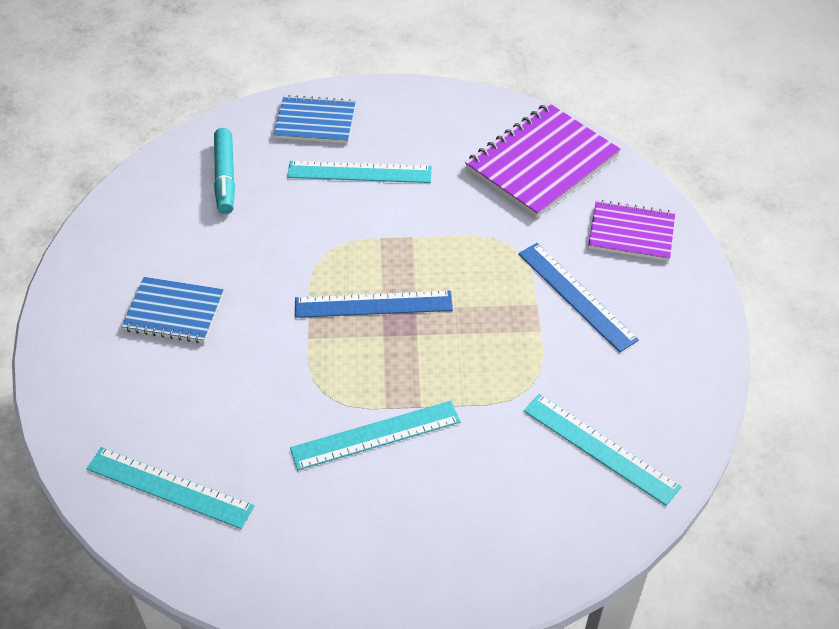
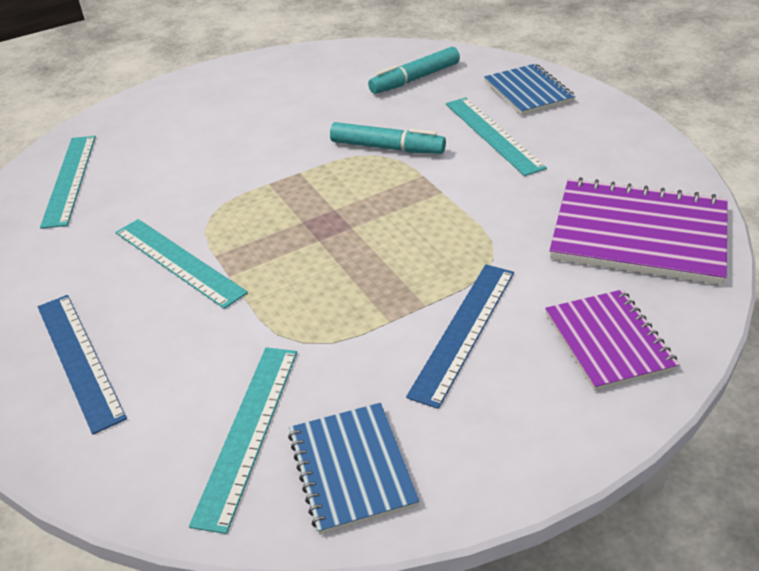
camera: 65 degrees right, 10 degrees down
blue notebook [122,277,224,343] -> blue notebook moved to [288,403,419,535]
blue ruler [295,291,453,318] -> blue ruler moved to [38,295,127,435]
none -> turquoise marker [330,122,446,154]

